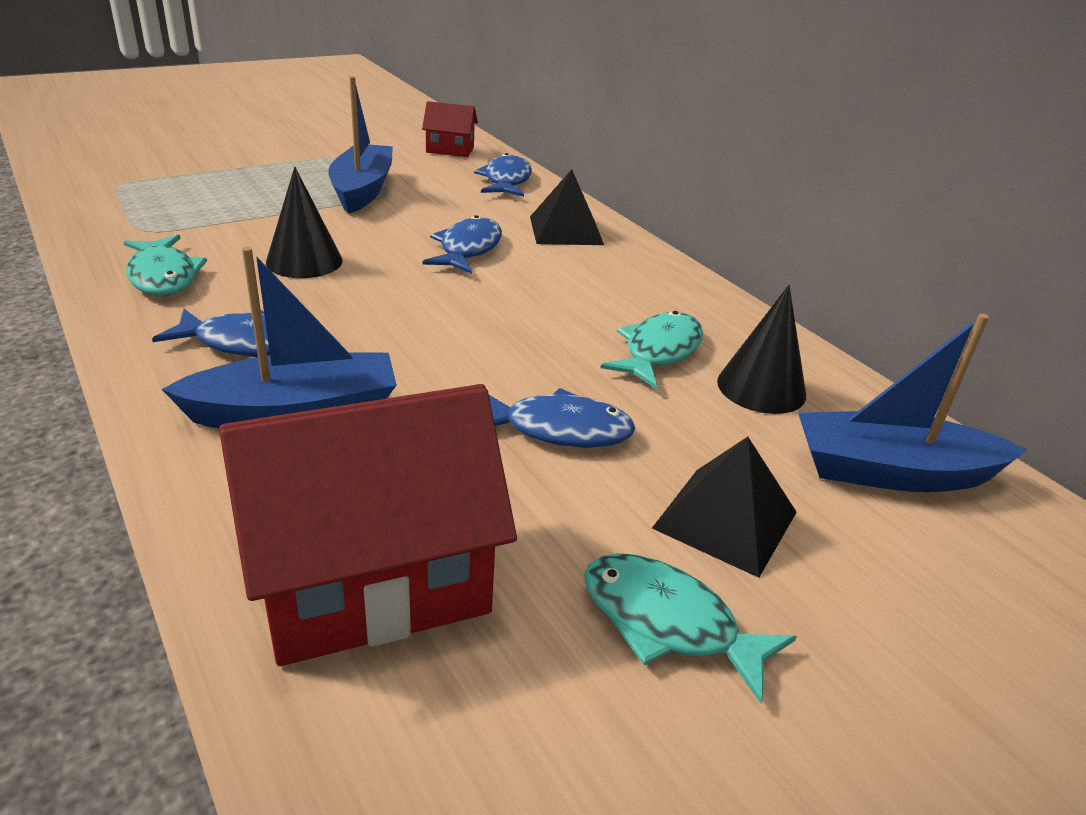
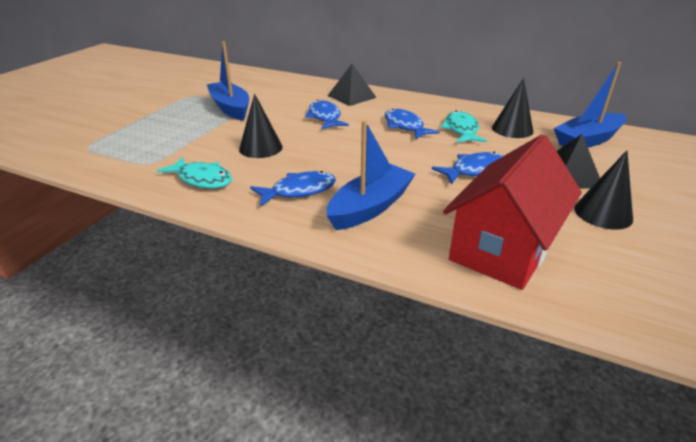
camera: 30 degrees left, 0 degrees up
red house [422,101,478,157] -> none
blue fish [474,153,532,197] -> blue fish moved to [385,109,439,139]
turquoise fish [584,553,796,703] -> black cone [574,150,633,230]

